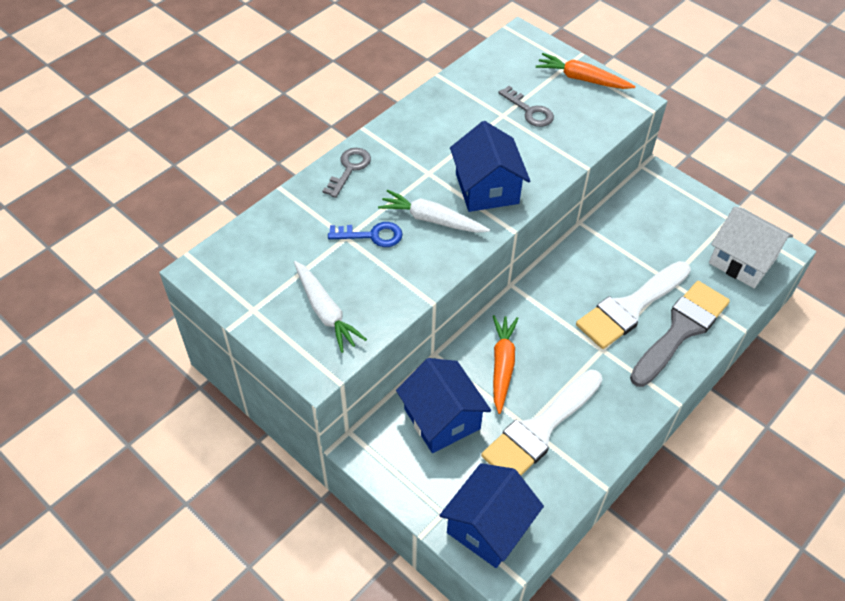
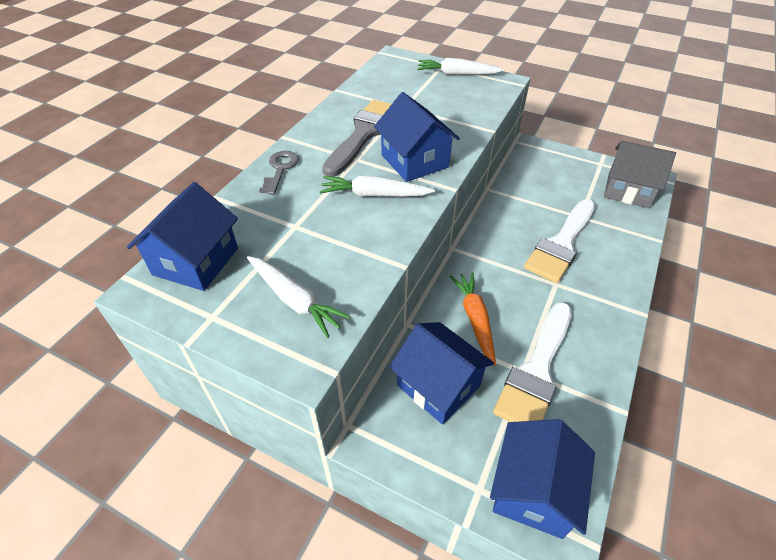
camera: 15 degrees left, 5 degrees down
blue key [328,222,402,247] -> none
grey key [498,86,554,127] -> none
orange carrot [536,53,635,89] -> white carrot [417,58,504,75]
grey brush [630,281,730,387] -> grey brush moved to [322,100,391,177]
white house [709,207,793,288] -> grey house [604,141,676,208]
none -> blue house [127,182,238,291]

